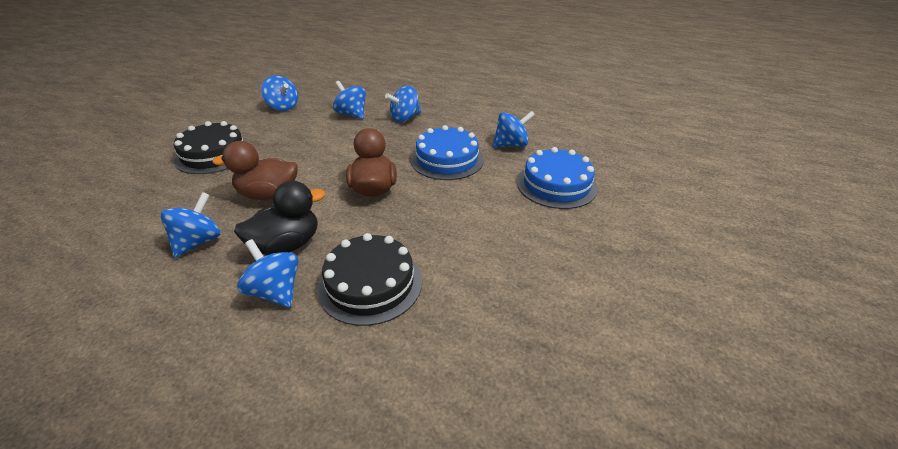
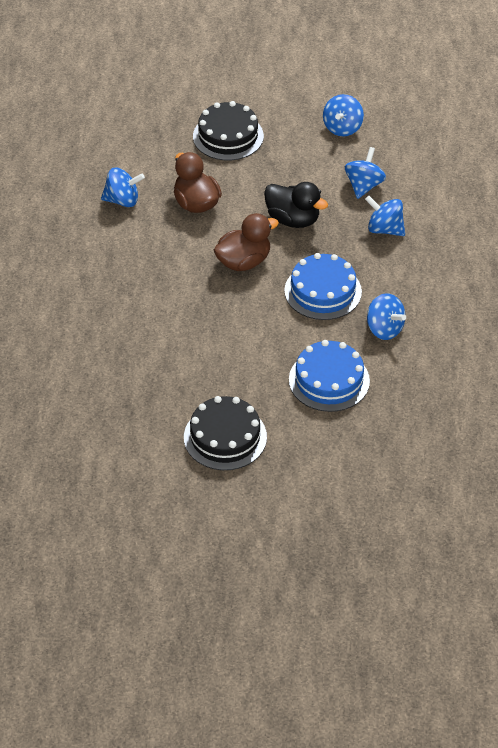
camera: 65 degrees right, 10 degrees up
black duck [234,181,325,255] -> black duck moved to [264,182,328,228]
blue spinning top [237,239,299,308] -> none
black cake [318,233,422,326] -> black cake moved to [184,396,267,470]

